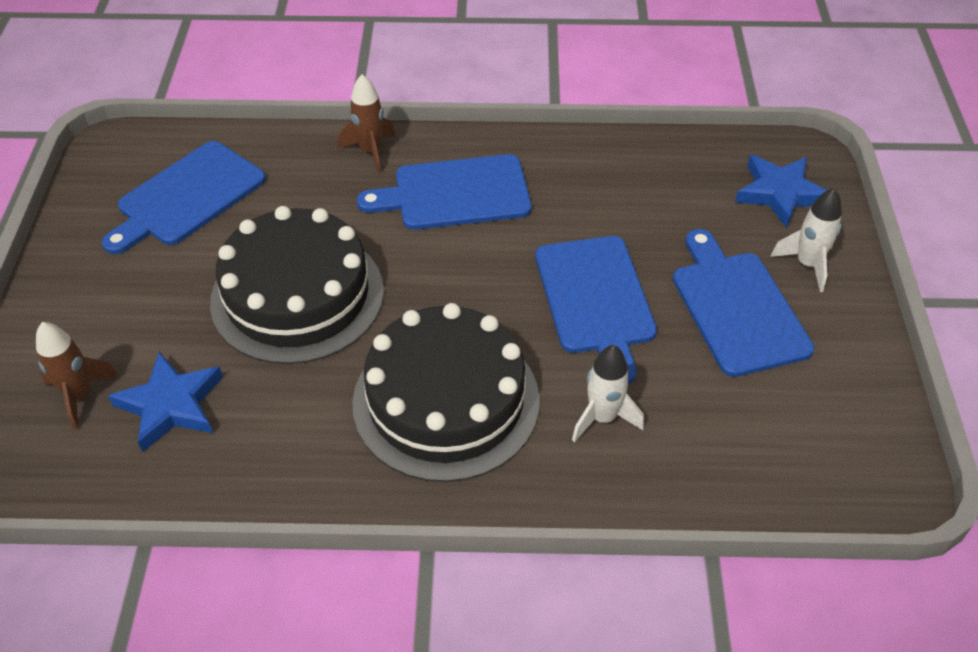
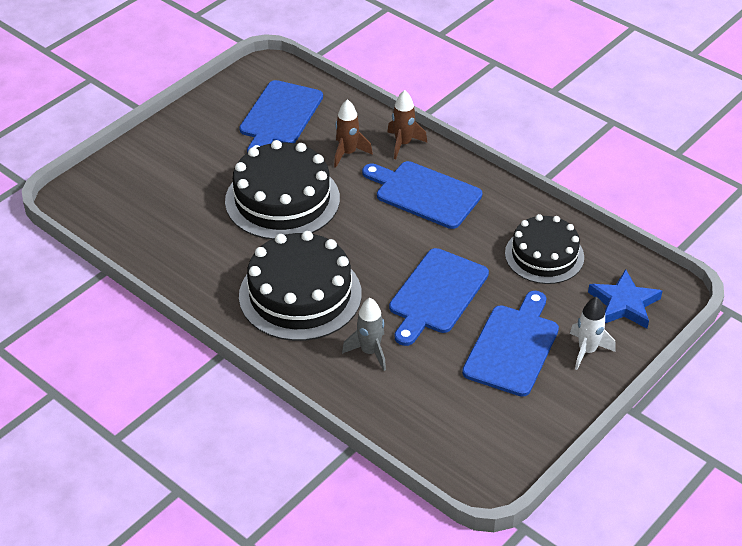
camera: 40 degrees right, 5 degrees down
brown rocket [36,322,119,430] -> brown rocket moved to [334,99,373,168]
blue cutting board [102,141,266,254] -> blue cutting board turned 60 degrees counterclockwise [239,80,323,153]
blue star [108,352,223,452] -> none
white rocket [572,345,644,442] -> grey rocket [342,298,386,371]
none -> black cake [505,214,584,284]

